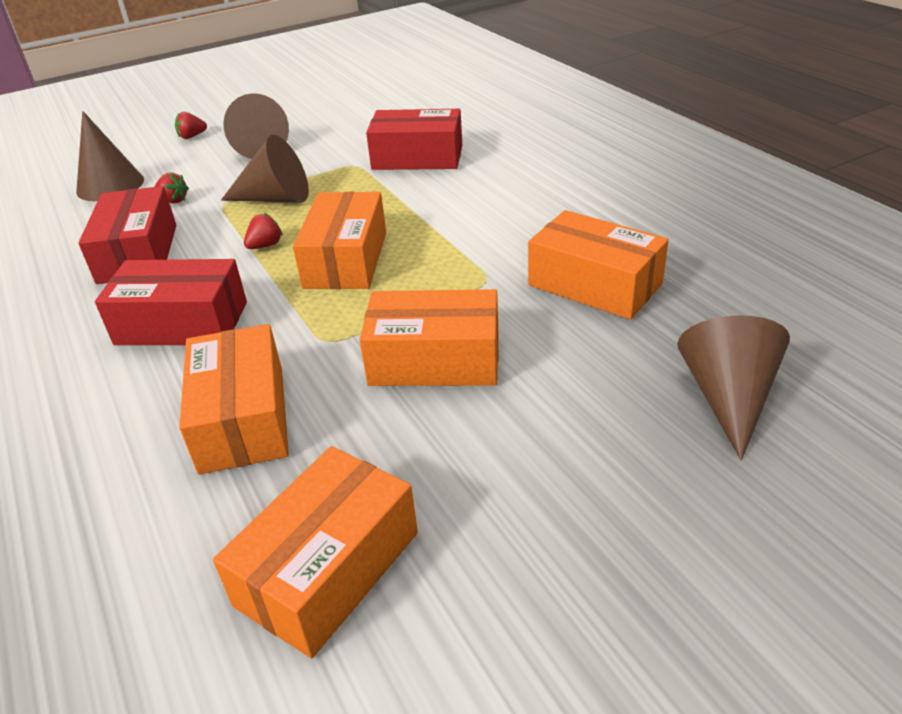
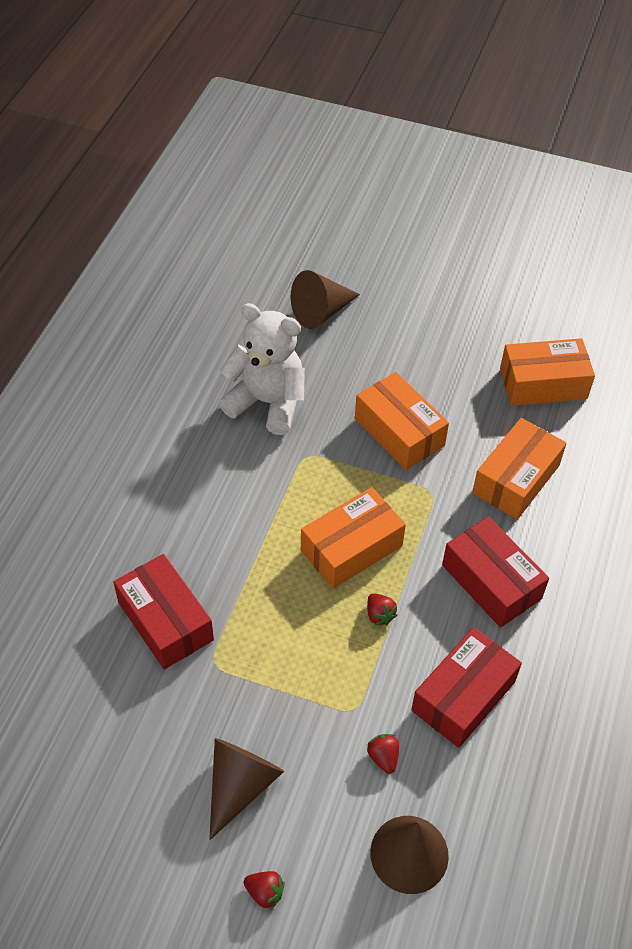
camera: 135 degrees left, 15 degrees up
brown cone [221,135,309,203] -> none
red strawberry [244,213,283,249] -> red strawberry turned 120 degrees counterclockwise [367,593,397,625]
orange box [528,210,669,320] -> white teddy bear [219,303,305,435]

